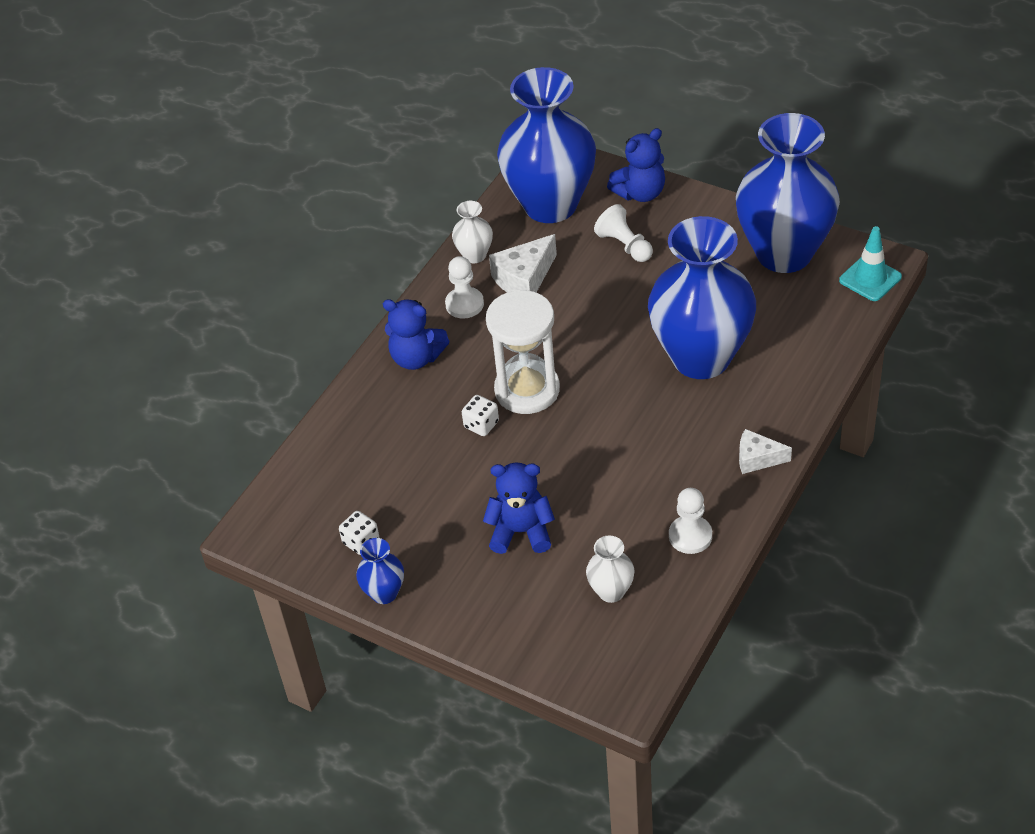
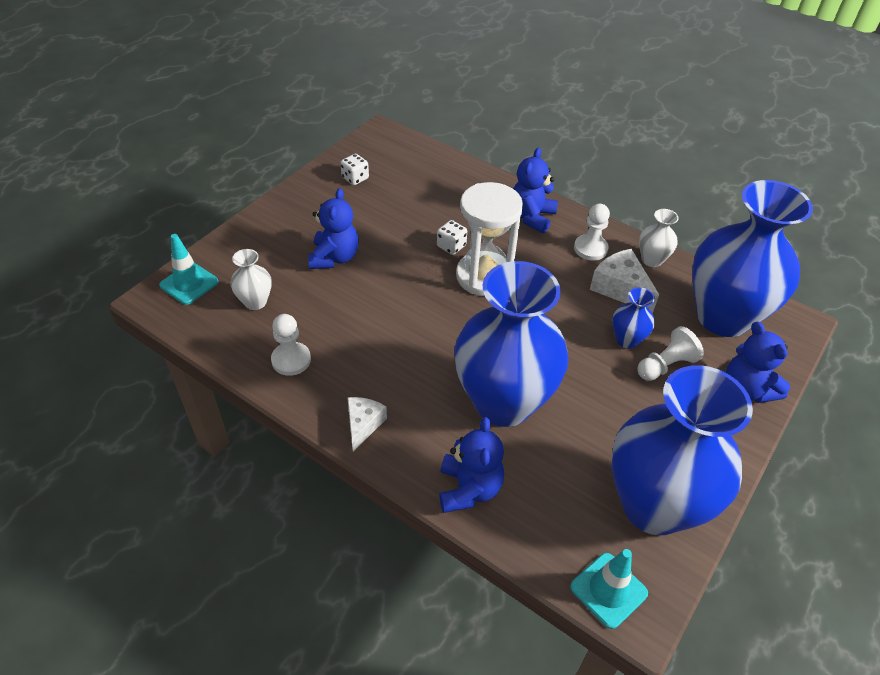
camera: 90 degrees right, 0 degrees up
blue vase [356,538,404,604] -> blue vase moved to [612,287,655,349]
none -> turquoise traffic cone [159,234,219,305]
none -> blue teddy bear [439,417,504,513]

